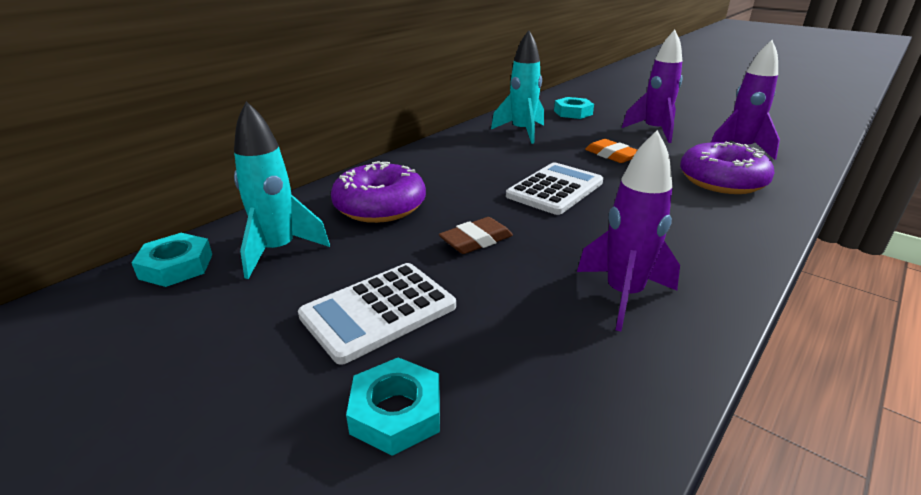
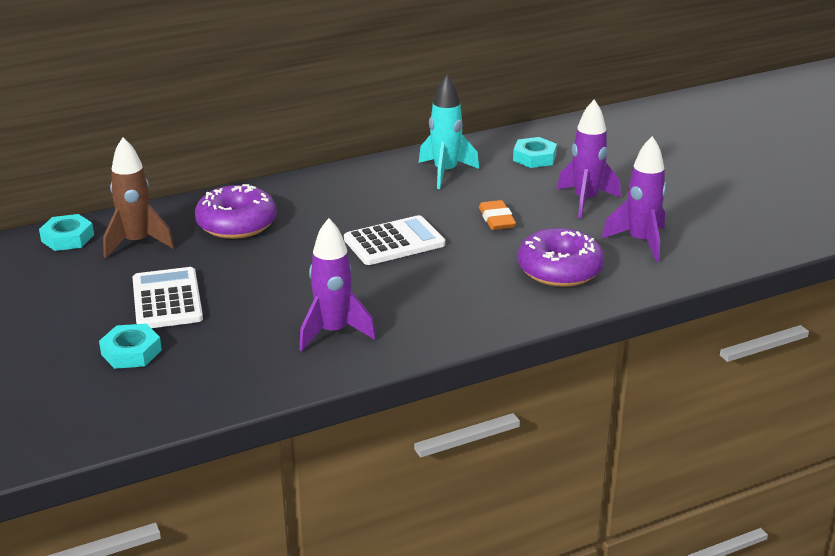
camera: 25 degrees right, 0 degrees up
turquoise rocket [234,101,330,279] -> brown rocket [103,137,175,258]
white calculator [298,263,456,365] -> white calculator turned 90 degrees clockwise [133,267,203,328]
brown eraser [439,217,513,254] -> none

